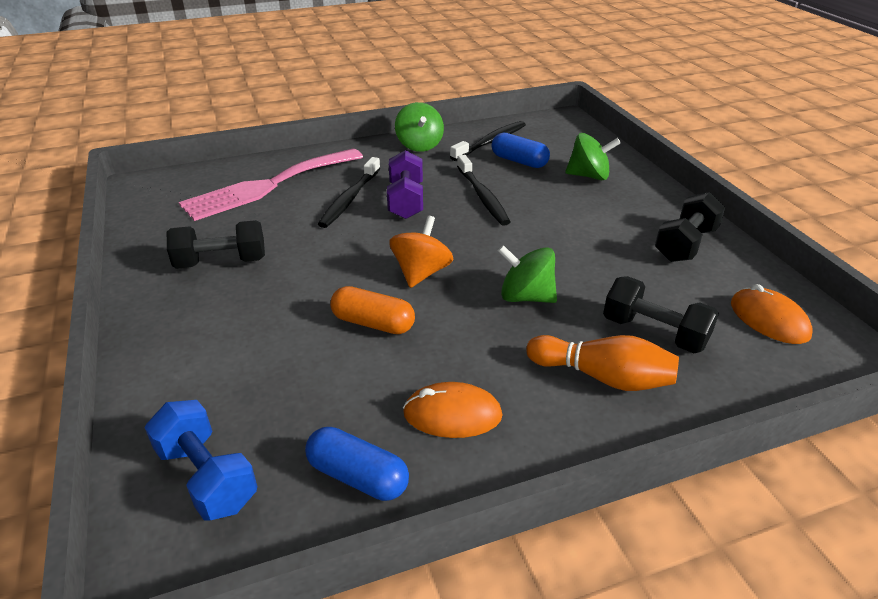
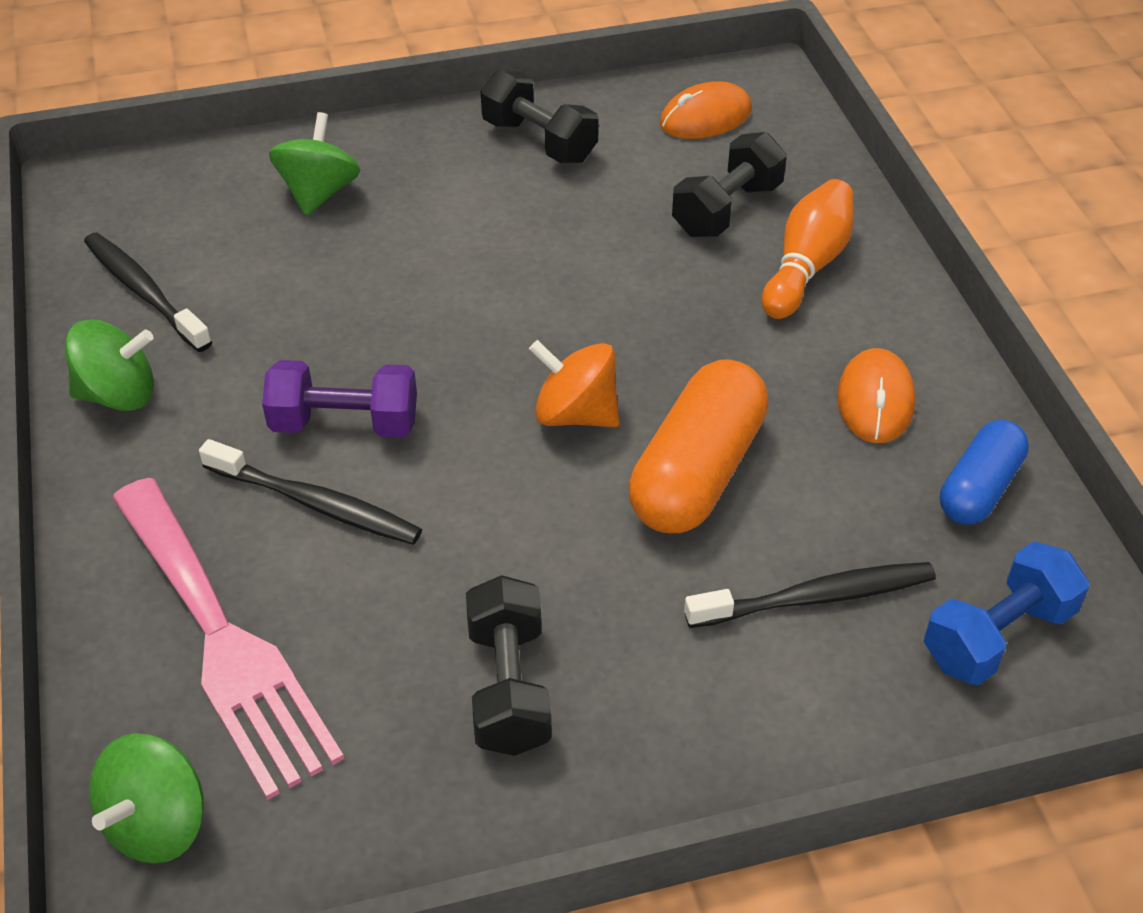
camera: 85 degrees left, 10 degrees up
orange capsule [330,286,415,334] -> orange capsule [629,359,768,533], size x1.61
black toothbrush [457,155,510,226] -> black toothbrush moved to [684,562,936,628]
blue capsule [492,132,550,168] -> none
green spinning top [498,245,557,303] -> green spinning top moved to [89,733,204,864]

